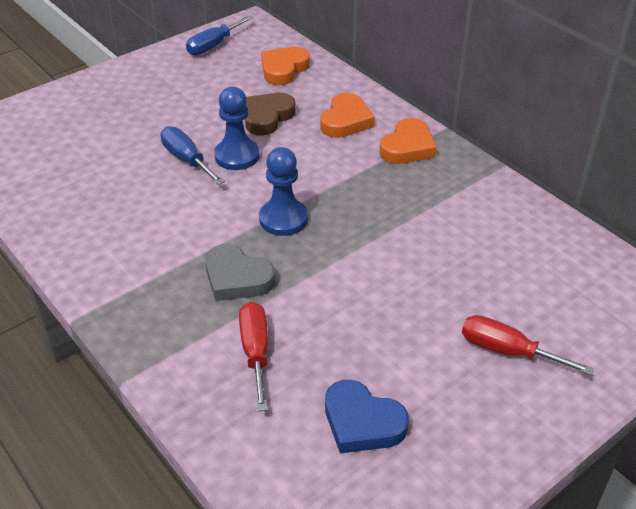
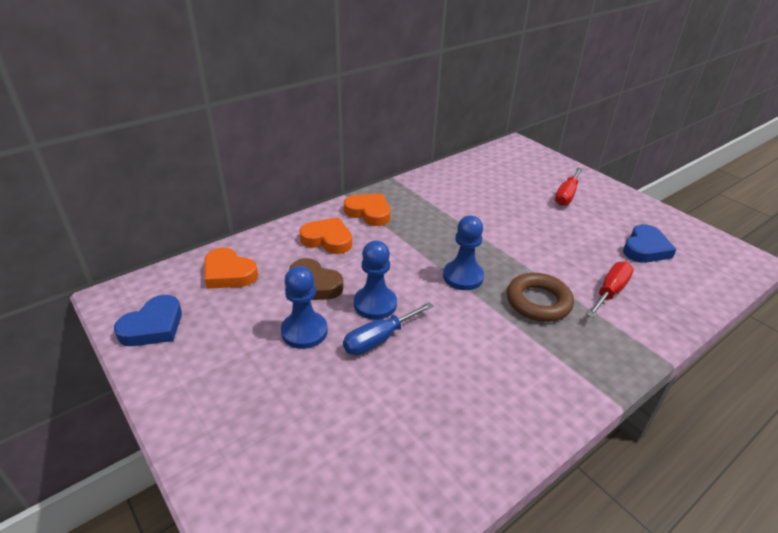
camera: 90 degrees left, 5 degrees down
blue screwdriver [186,15,254,55] -> blue heart [114,295,182,346]
grey heart [205,244,275,301] -> brown ring [507,273,574,322]
red screwdriver [239,302,268,412] -> red screwdriver turned 135 degrees clockwise [586,262,634,318]
none -> blue pawn [281,266,328,349]

